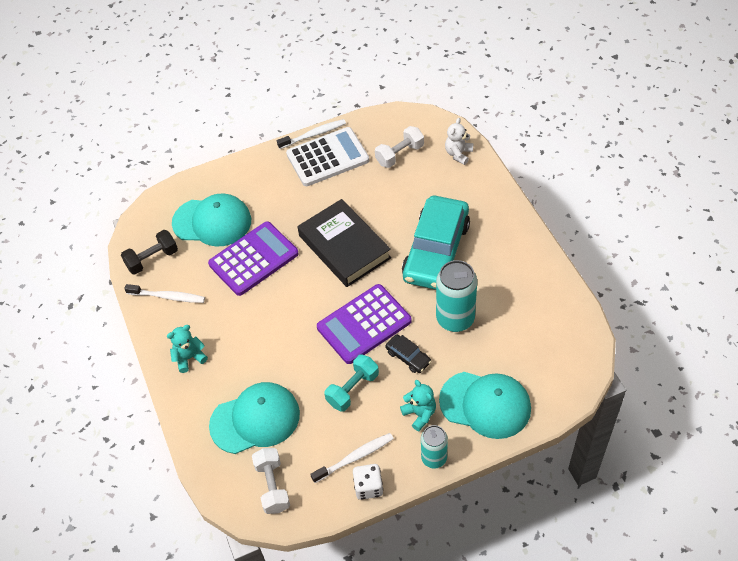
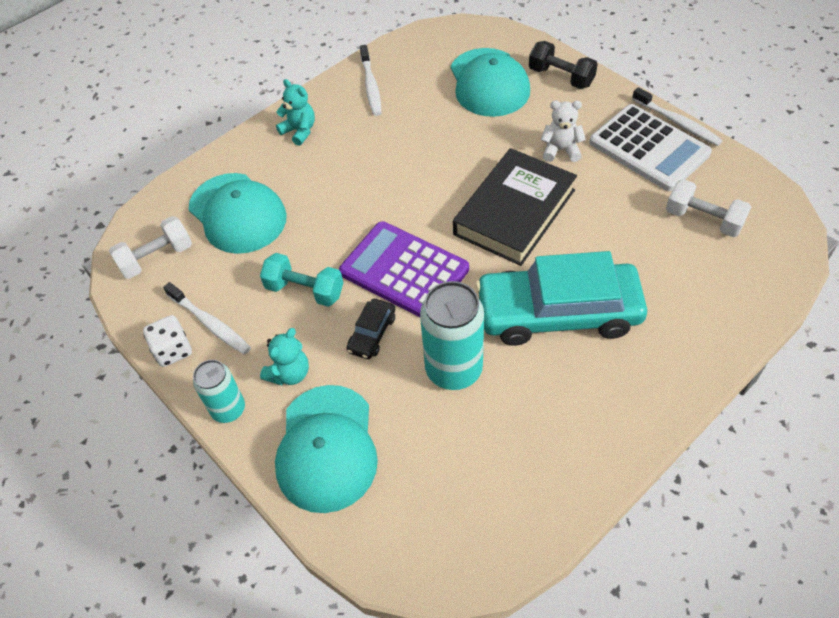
camera: 70 degrees right, 0 degrees up
black dumbbell [121,230,178,275] -> black dumbbell moved to [529,41,597,89]
purple calculator [208,221,299,296] -> none
white teddy bear [445,118,473,165] -> white teddy bear moved to [541,101,586,162]

